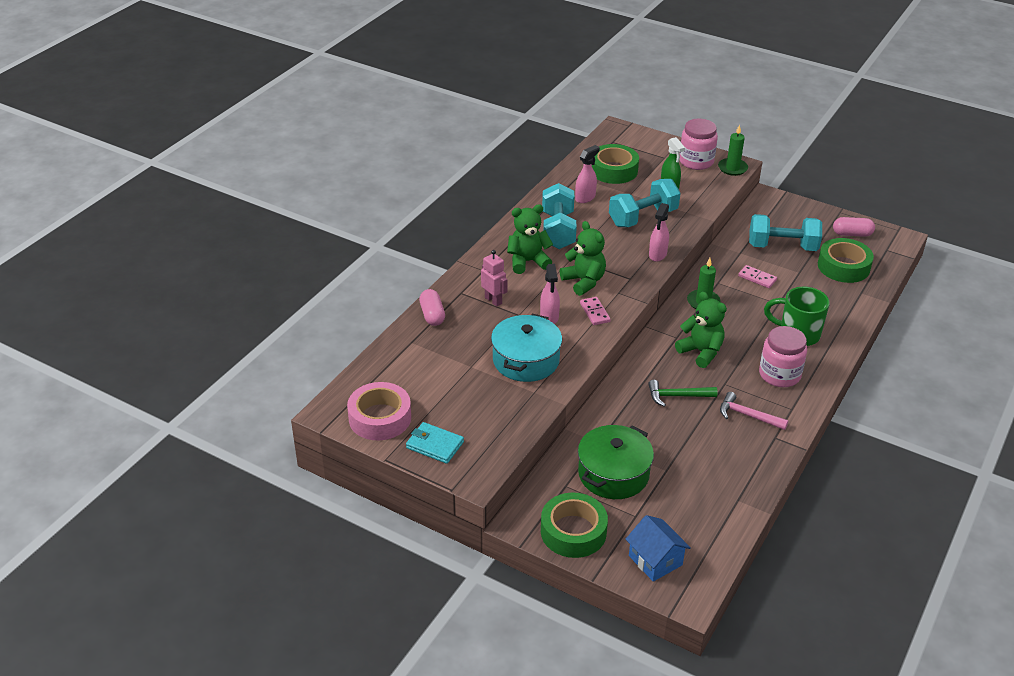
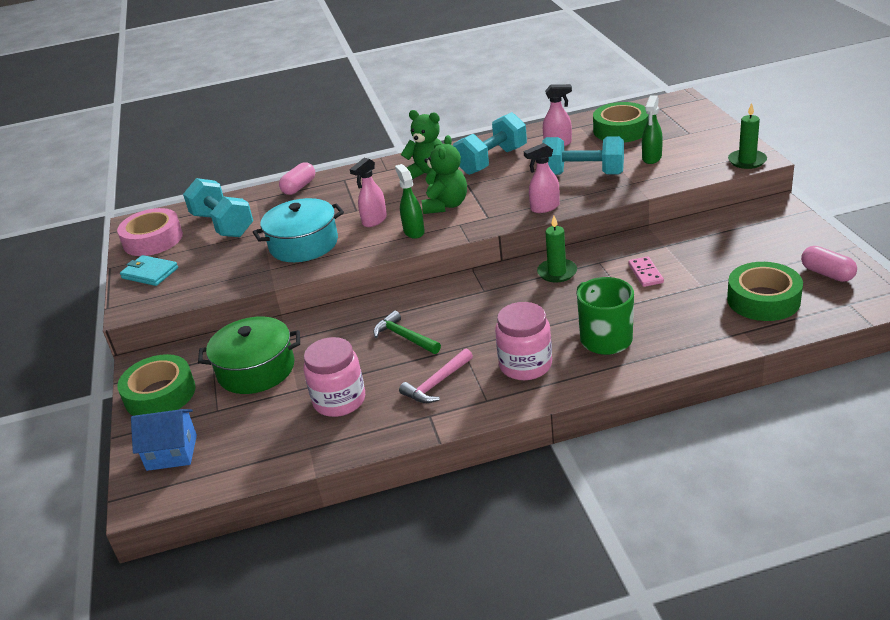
camera: 50 degrees right, 5 degrees down
turquoise wallet [406,422,464,464] -> turquoise wallet turned 45 degrees counterclockwise [120,255,178,286]
pink robot [481,250,508,307] -> none
pink domino [580,297,611,325] -> green spray bottle [395,164,425,239]
blue house [625,515,691,582] -> blue house turned 75 degrees clockwise [131,409,197,471]
green teddy bear [675,292,727,368] -> none
pink jar [679,119,718,170] -> pink jar moved to [304,337,365,417]
pink hammer [720,392,789,430] -> pink hammer turned 120 degrees counterclockwise [399,349,473,403]
turquoise dumbbell [749,214,822,251] -> turquoise dumbbell moved to [183,178,253,237]

